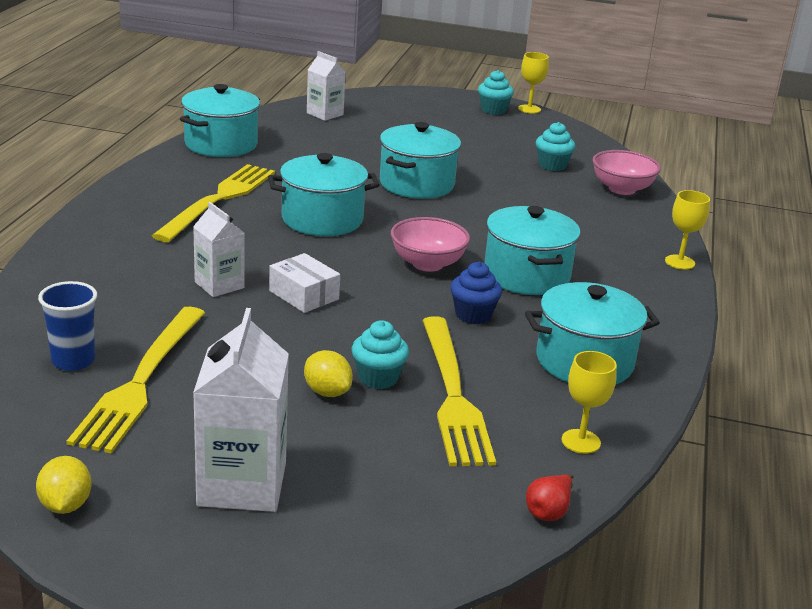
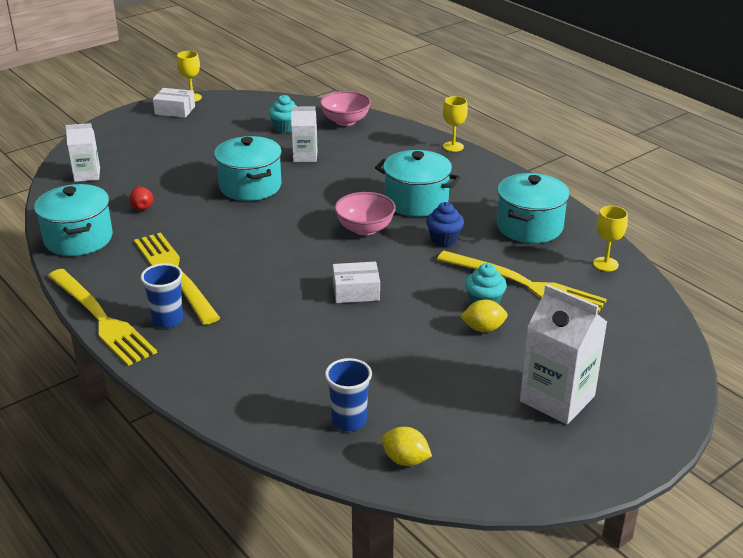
camera: 50 degrees left, 5 degrees up
yellow lemon [36,456,92,514] -> yellow lemon moved to [382,427,432,466]
yellow fork [66,307,205,453] -> yellow fork moved to [48,269,157,366]
white carton [193,202,245,297] -> white carton moved to [291,107,317,162]
turquoise pot [268,153,380,236] -> none
turquoise cupcake [478,70,514,115] -> white box [153,88,195,118]
red pear [526,474,574,521] -> red pear moved to [129,186,153,210]
none -> blue cup [141,263,183,328]

